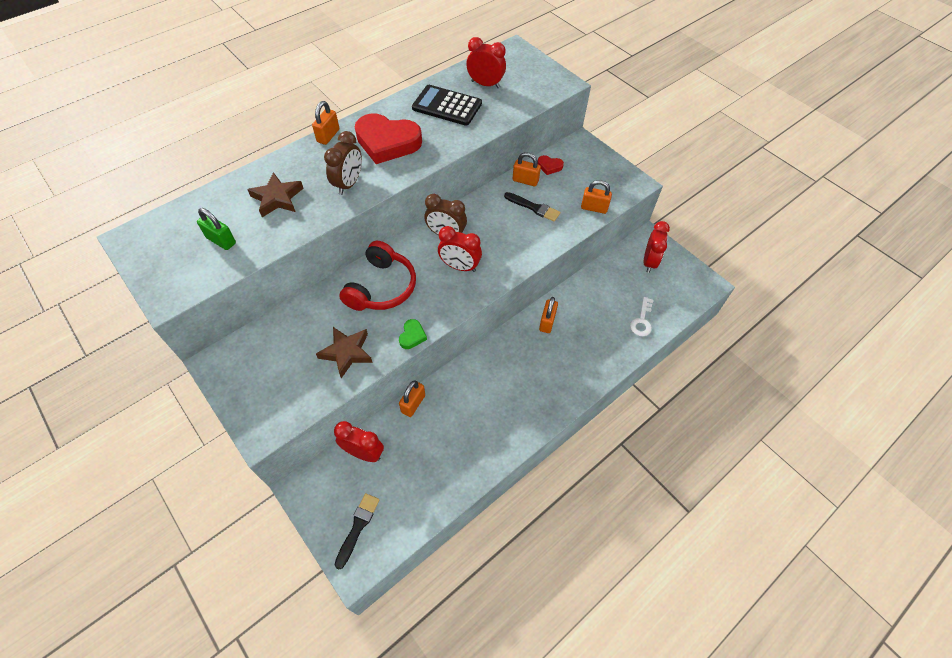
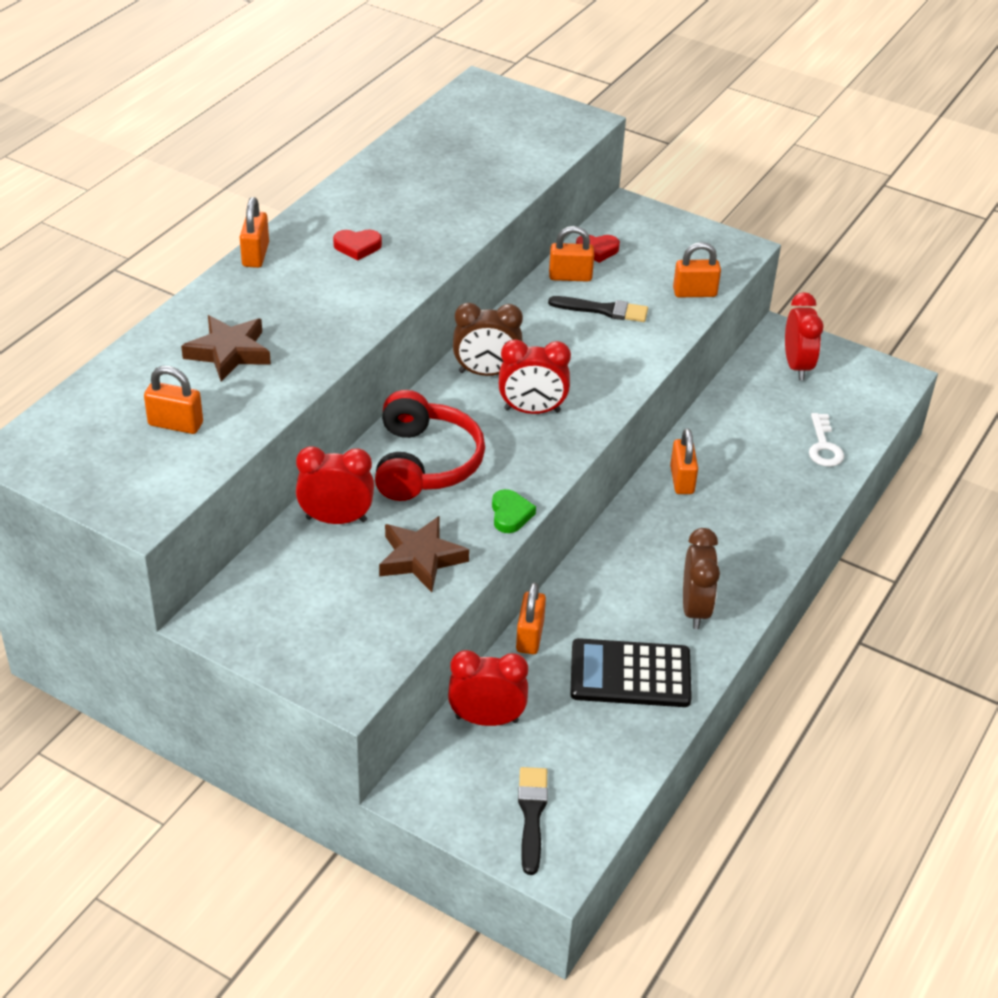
camera: 20 degrees left, 15 degrees down
green padlock [197,208,236,250] -> orange padlock [144,366,203,434]
brown clock [324,131,362,195] -> brown clock moved to [683,528,720,629]
red heart [355,113,422,164] -> red heart [333,230,382,261], size x0.43
black calculator [412,85,482,126] -> black calculator moved to [570,638,692,707]
red clock [466,37,506,88] -> red clock moved to [296,446,374,524]

